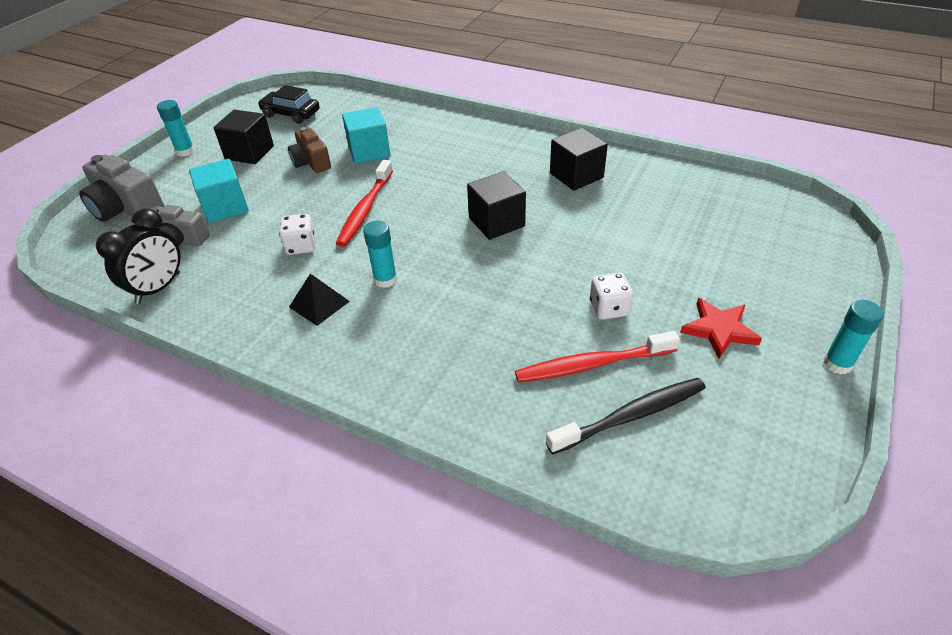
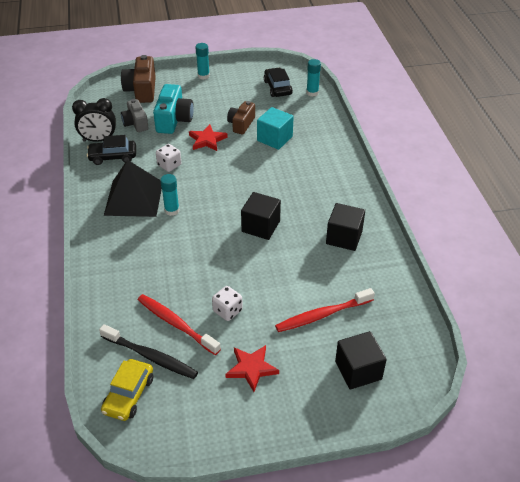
camera: 50 degrees right, 0 degrees up
grey camera [79,154,164,222] -> brown camera [121,55,156,103]
turquoise cube [189,159,249,223] -> turquoise camera [153,84,194,134]
black cube [213,110,274,164] -> black cube moved to [335,331,387,390]
black pyramid [289,274,350,326] -> black pyramid [104,160,162,217], size x1.97
red toothbrush [336,160,393,247] -> red toothbrush moved to [275,288,375,332]
turquoise glue stick [823,300,884,375] -> turquoise glue stick moved to [306,59,321,97]
none -> black car [87,135,136,165]
none -> yellow car [101,359,153,421]
none -> red star [189,124,228,151]

